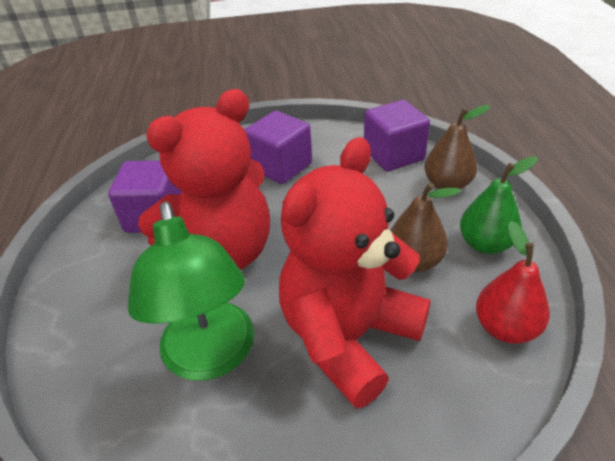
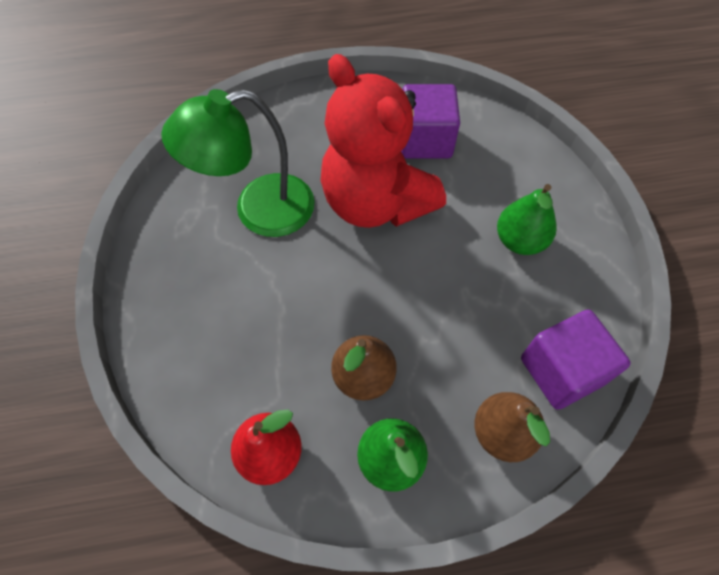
camera: 85 degrees right, 20 degrees up
purple cube [245,111,312,184] -> green pear [497,184,557,255]
red teddy bear [279,137,431,409] -> none

